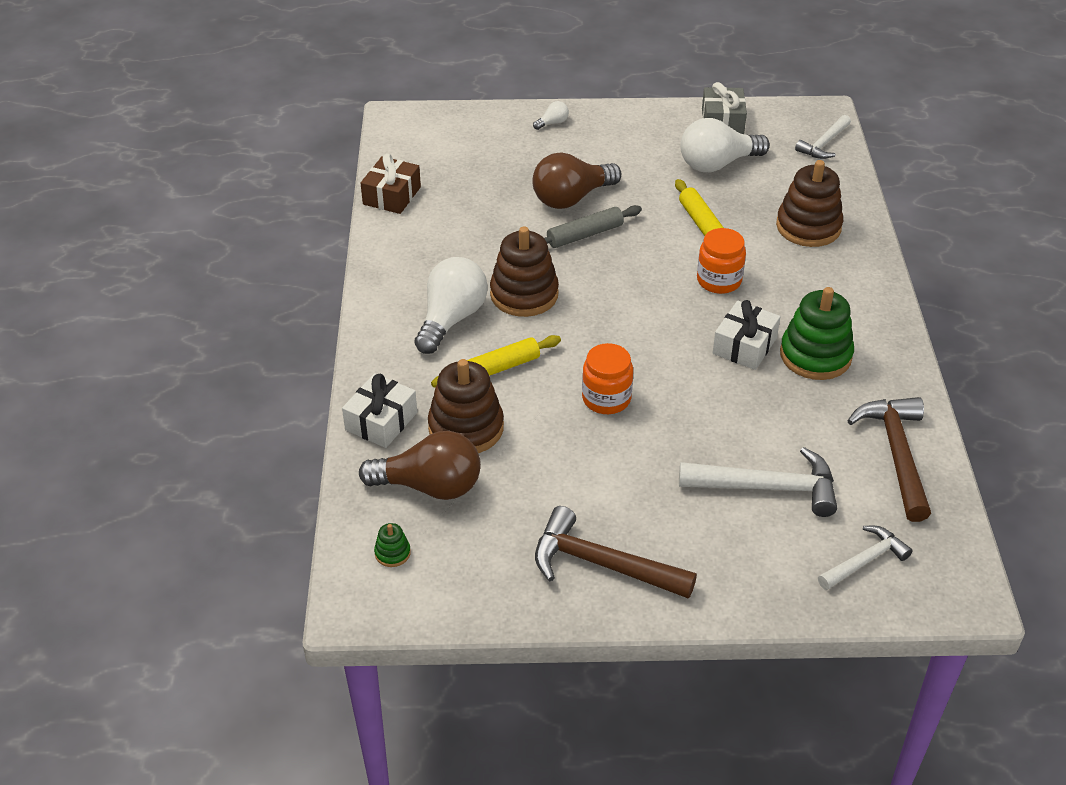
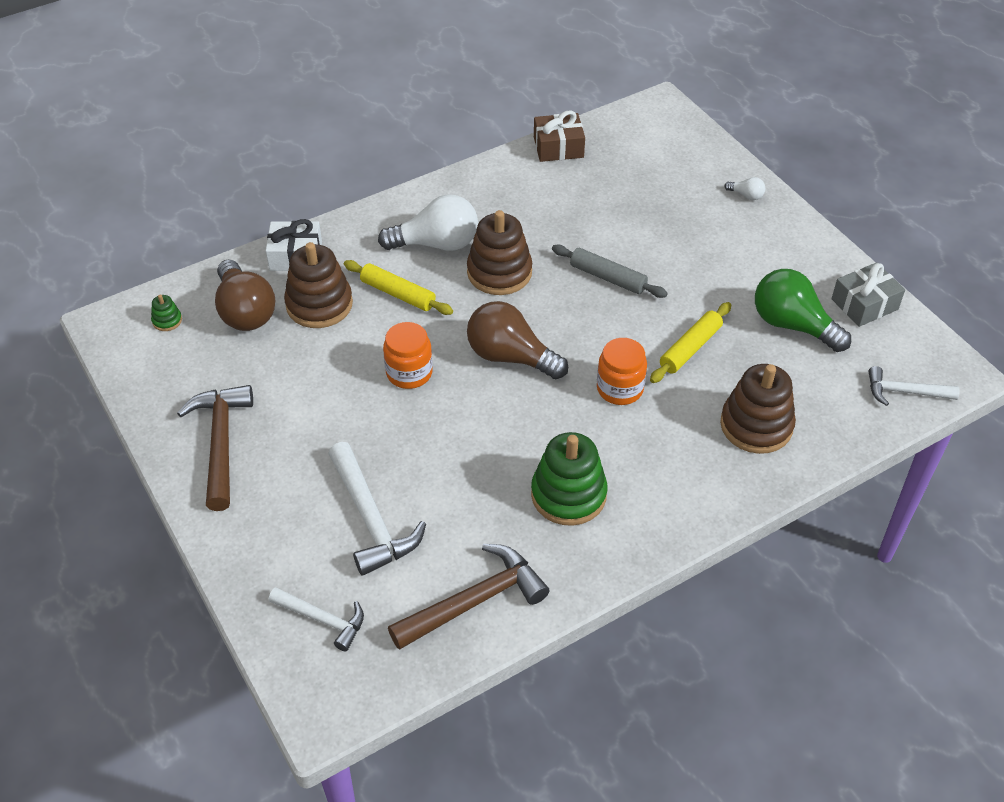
camera: 60 degrees right, 5 degrees up
brown light bulb [532,153,621,209] -> brown light bulb moved to [467,301,568,379]
white light bulb [680,118,770,172] -> green light bulb [755,269,851,352]
white gift [713,300,781,370] -> none

